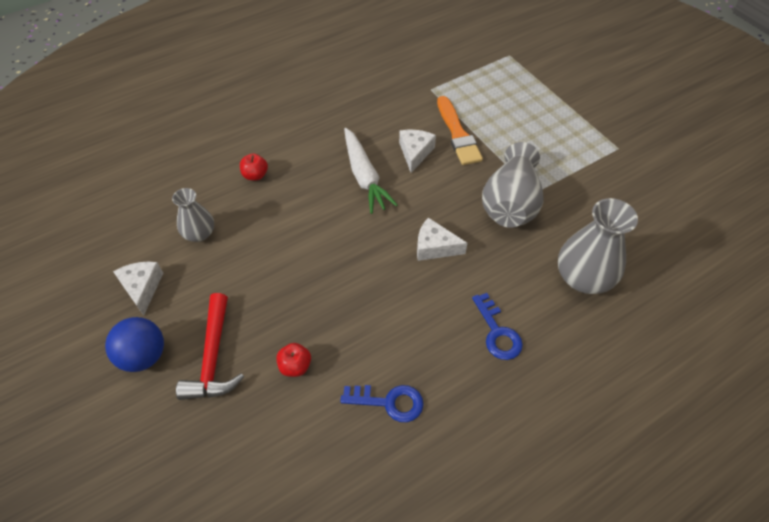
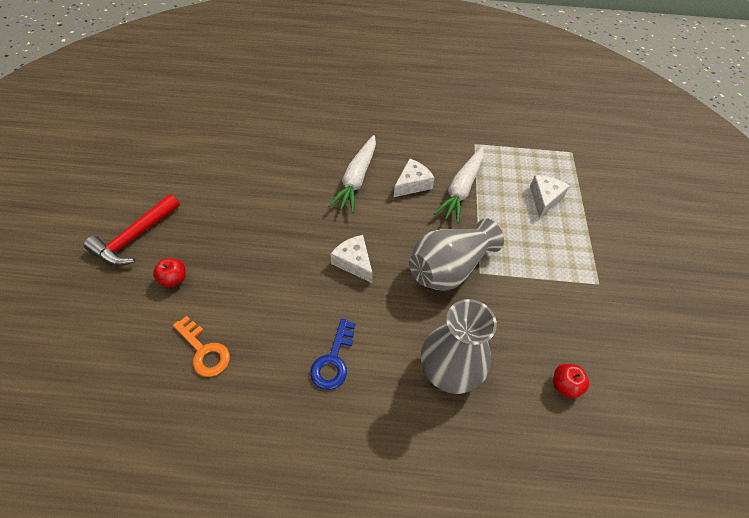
camera: 35 degrees right, 0 degrees up
blue ball [105,317,164,372] -> none
white cheese [113,262,163,316] -> white cheese moved to [530,175,570,218]
grey vase [172,188,214,242] -> none
red apple [240,153,268,181] -> red apple moved to [553,364,589,398]
blue key [340,385,424,422] -> orange key [173,316,230,377]
orange brush [437,96,483,165] -> white carrot [433,147,484,224]

